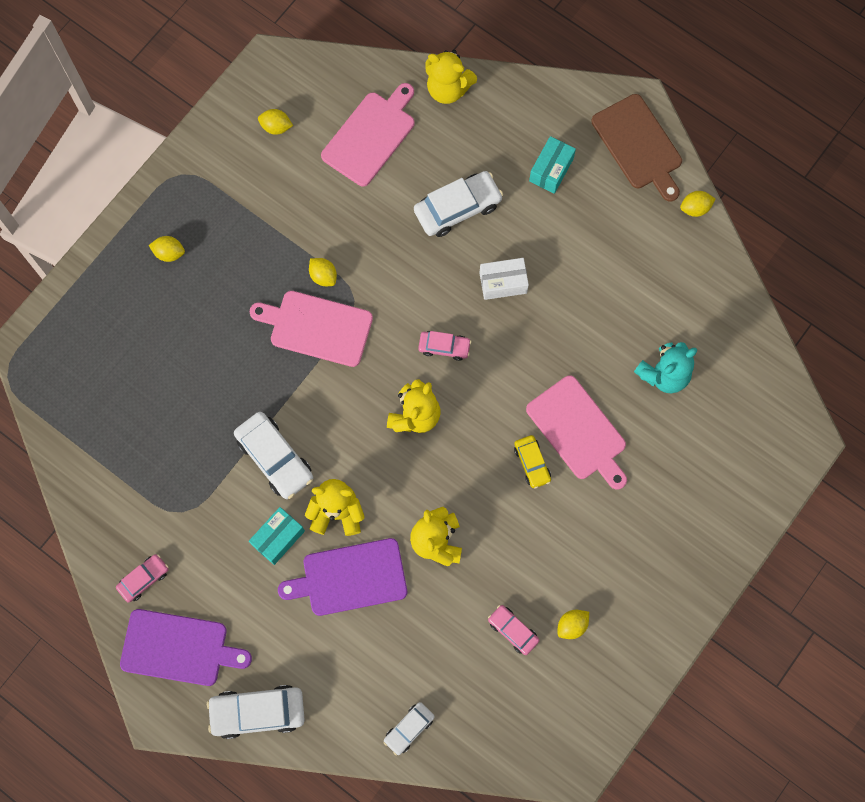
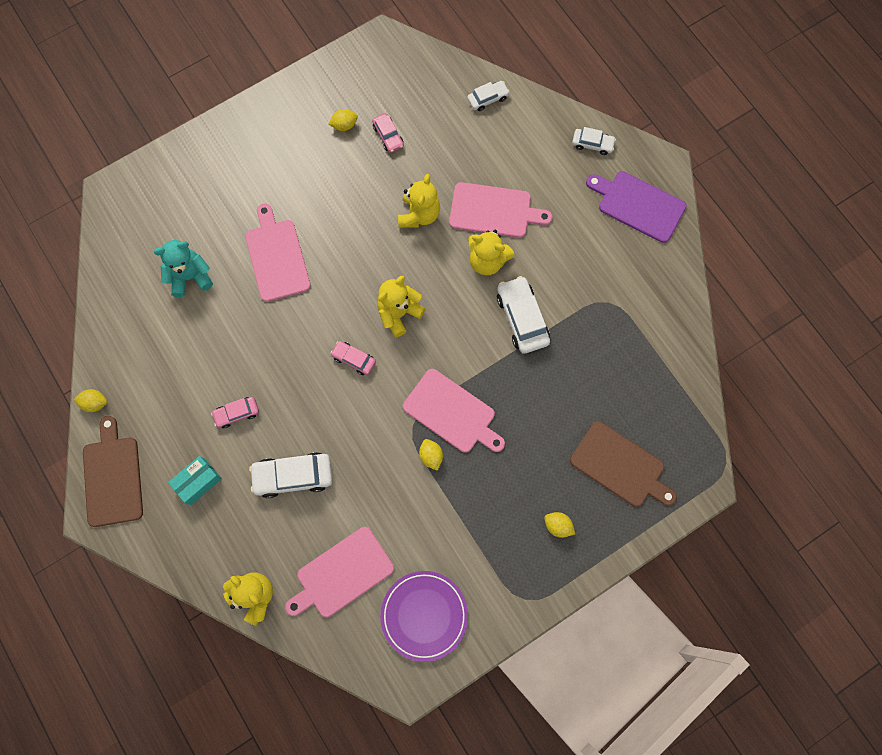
camera: 160 degrees left, 0 degrees up
pink car [116,554,169,603] -> pink car moved to [211,397,259,428]
white car [207,685,305,739] -> white car [572,127,616,155], size x0.58
turquoise box [249,507,305,565] -> none
yellow lemon [258,109,293,135] -> purple plate [380,571,468,662]
purple cutting board [278,538,407,616] -> pink cutting board [449,182,553,238]
white box [480,258,529,300] -> none
yellow car [514,435,551,489] -> none
none -> brown cutting board [570,421,677,507]

